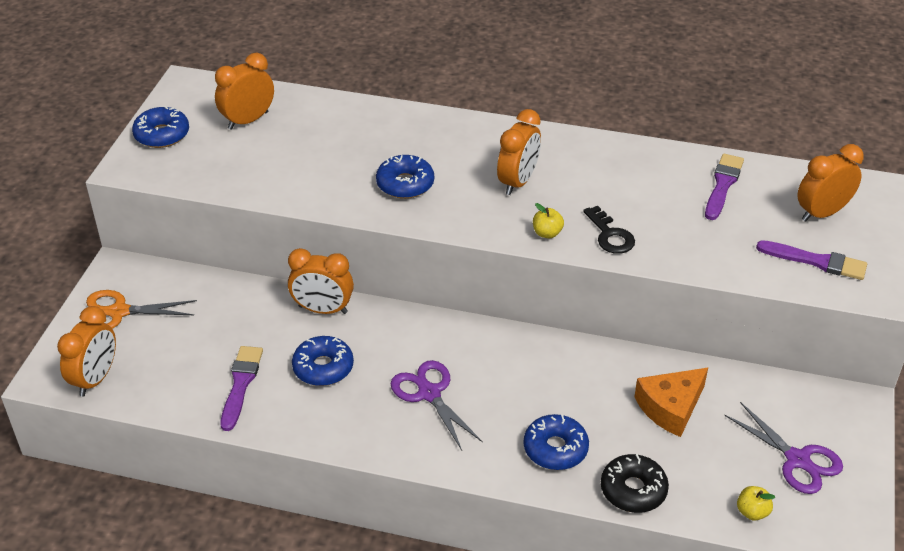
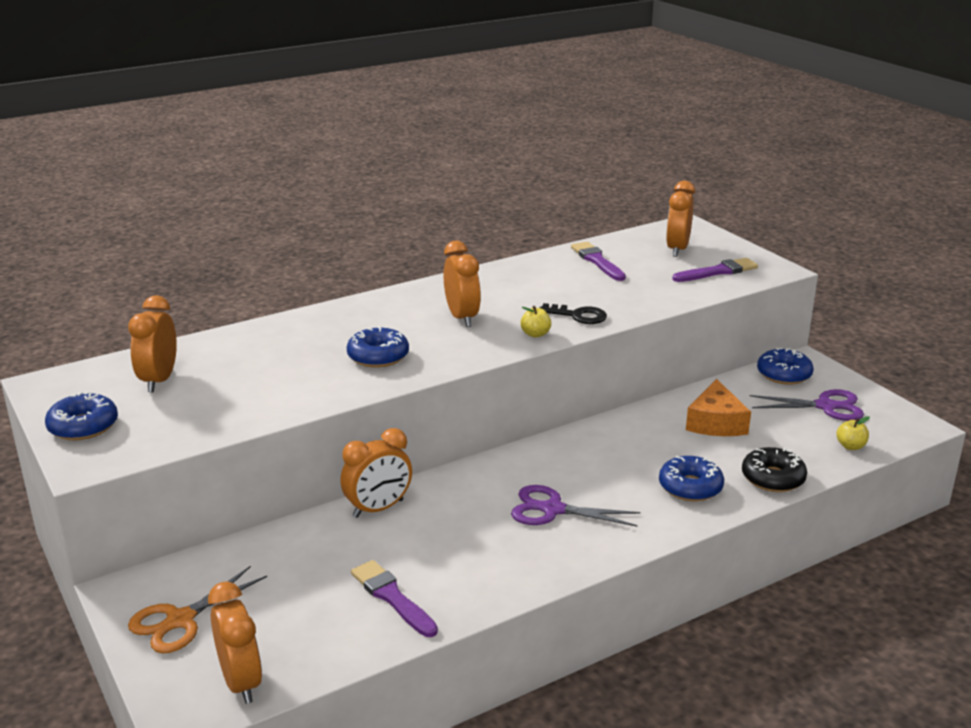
camera: 45 degrees left, 15 degrees down
blue donut [292,336,354,386] -> blue donut moved to [757,348,814,385]

